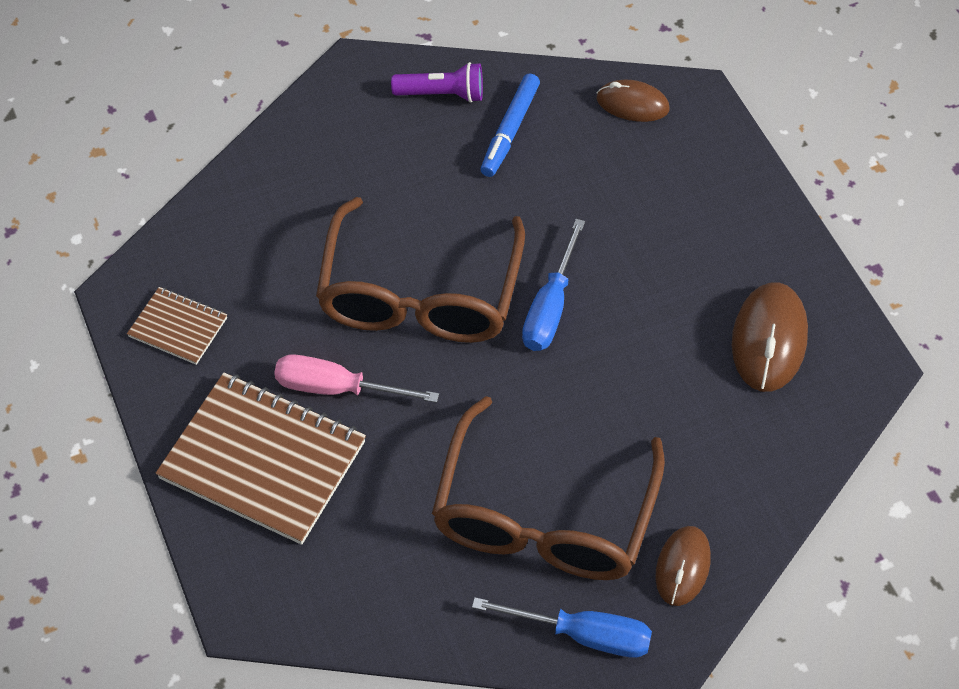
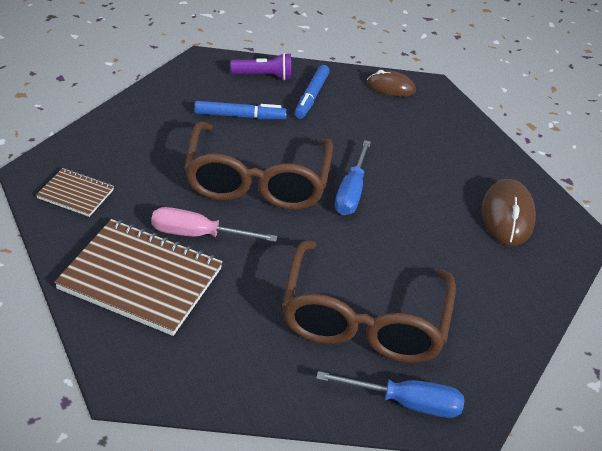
camera: 10 degrees left, 15 degrees down
brown mouse [655,526,711,606] -> none
none -> blue marker [194,101,287,119]

